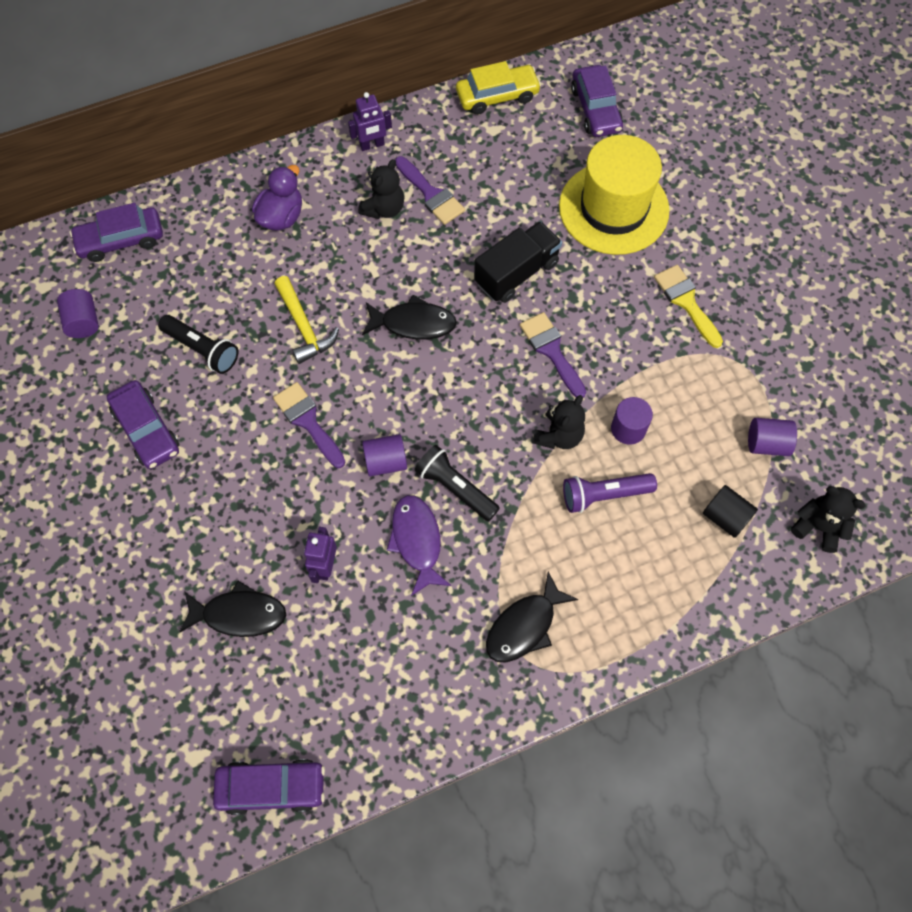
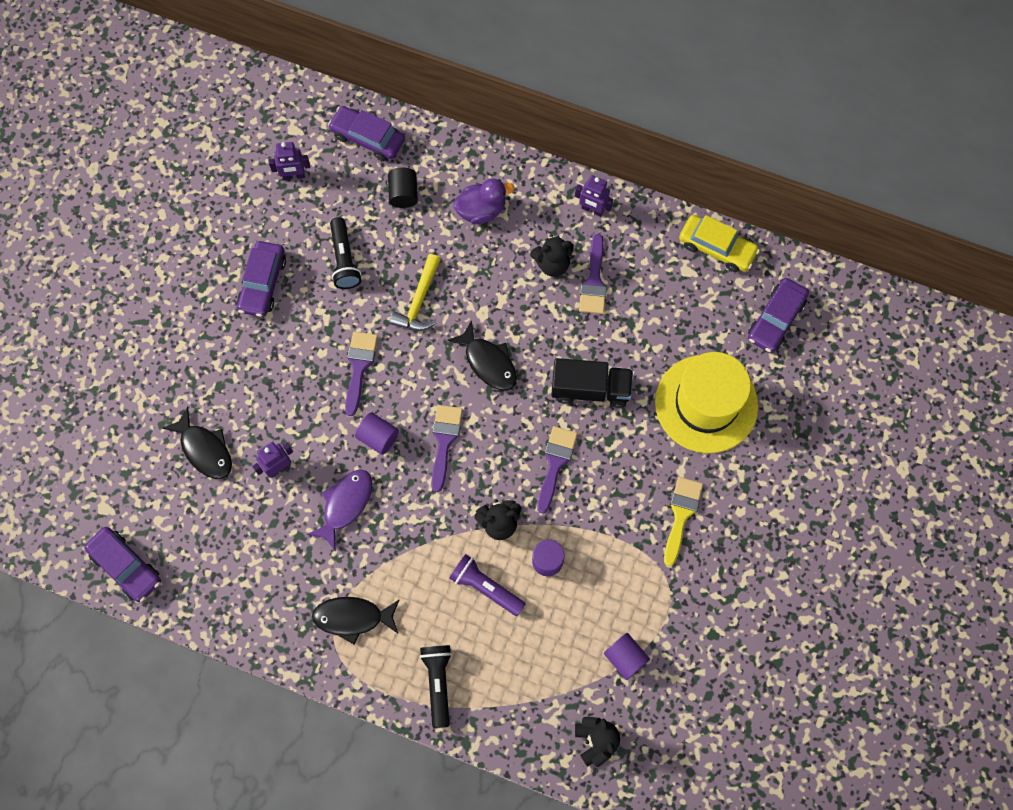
camera: 45 degrees right, 5 degrees up
purple cylinder [57,289,99,338] -> purple robot [268,142,310,180]
black flashlight [415,445,500,521] -> black flashlight moved to [419,645,452,728]
black cylinder [703,485,758,538] -> black cylinder moved to [388,167,418,208]
none -> purple brush [431,405,463,492]

